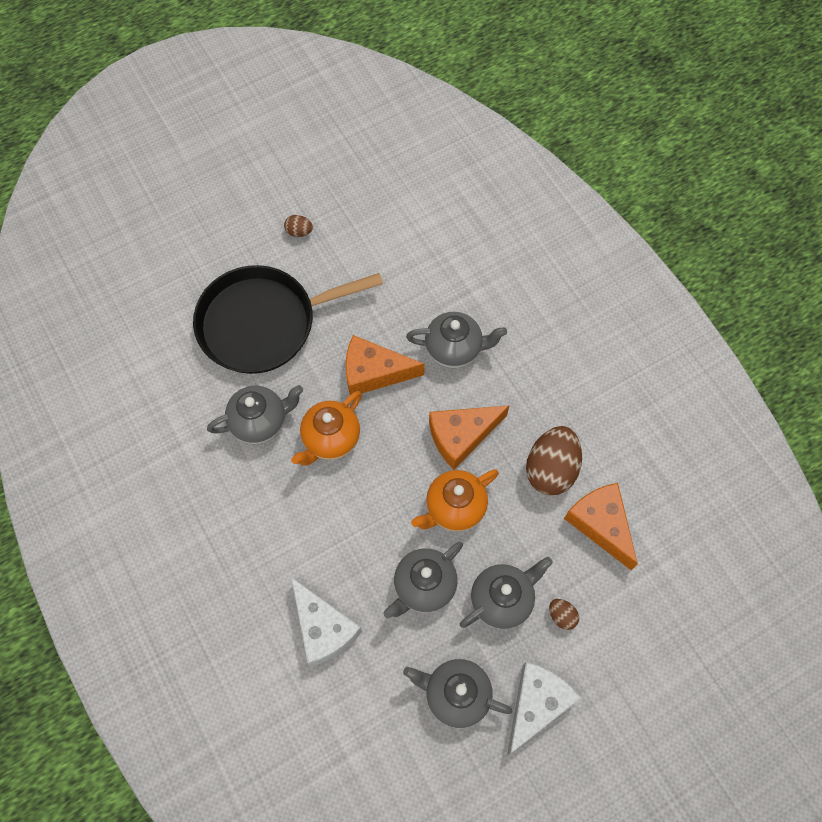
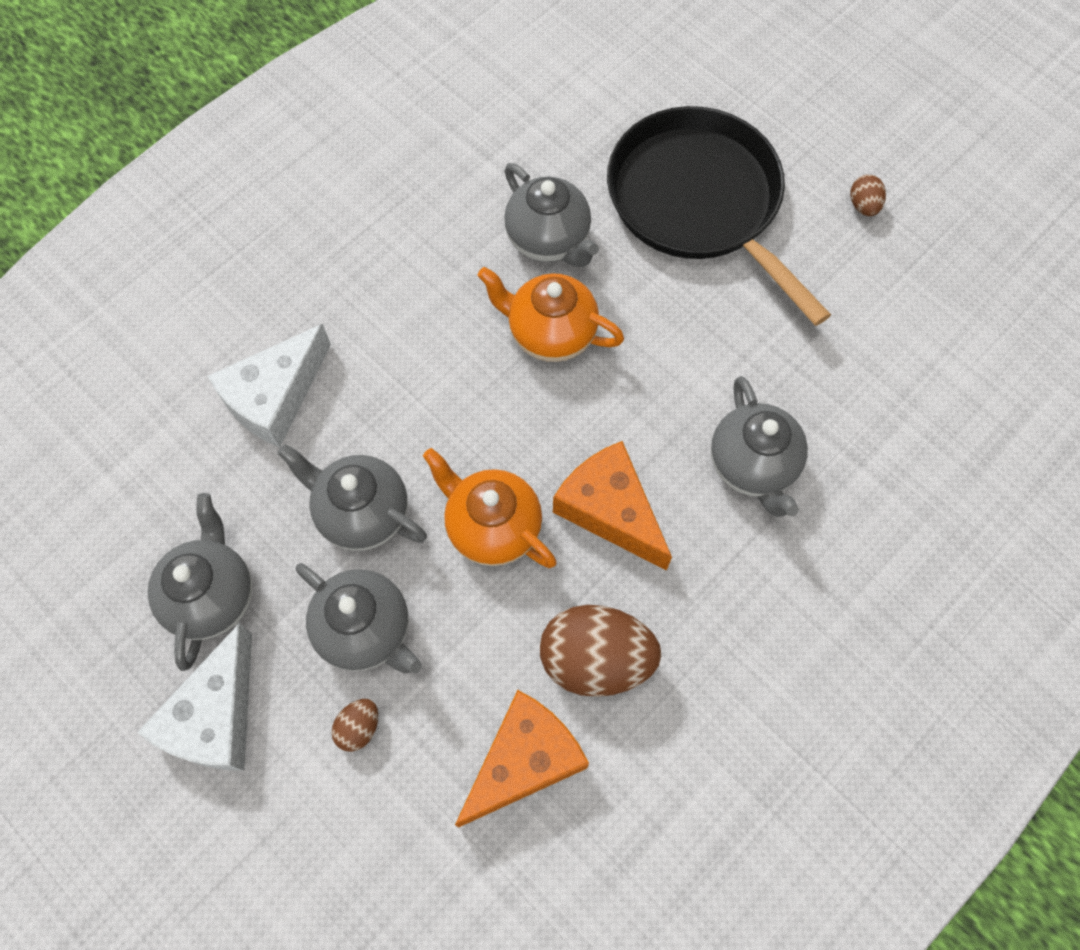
camera: 75 degrees right, 0 degrees up
orange cheese [345,335,425,395] -> none
white cheese [507,662,581,755] -> white cheese turned 90 degrees clockwise [137,623,252,771]

